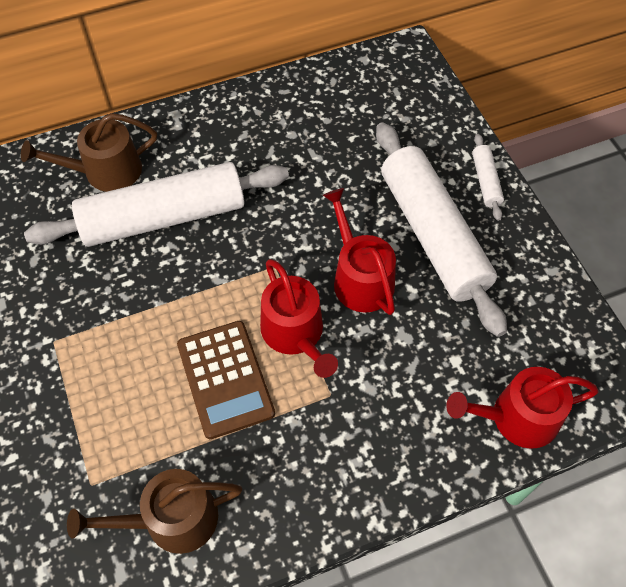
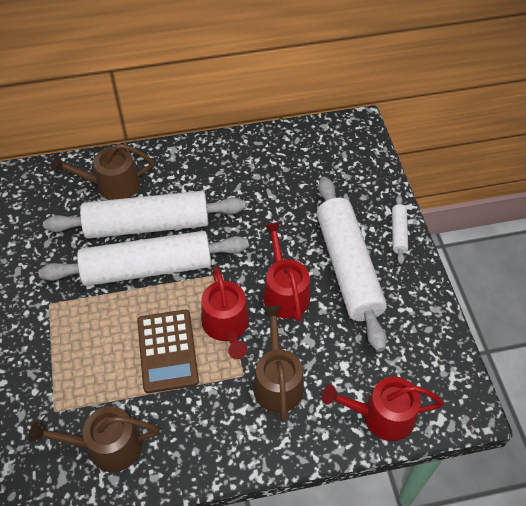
camera: 10 degrees right, 5 degrees down
none -> white rolling pin [38,231,249,286]
none -> brown watering can [253,306,304,422]

